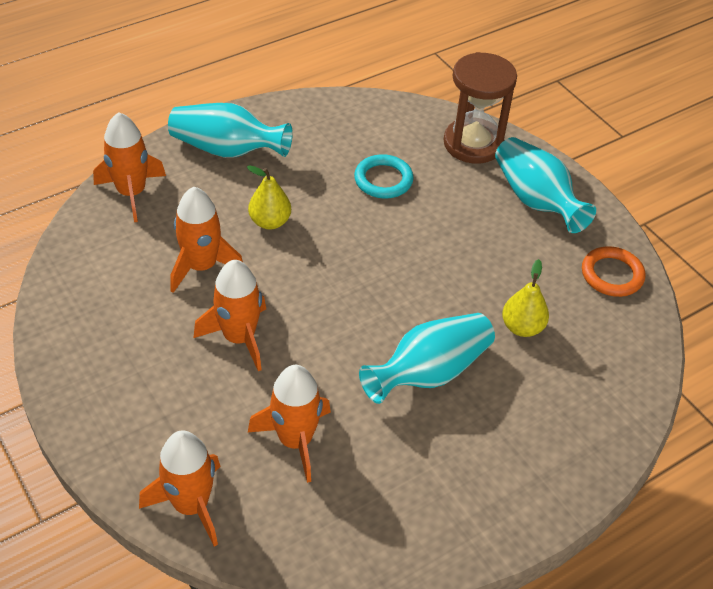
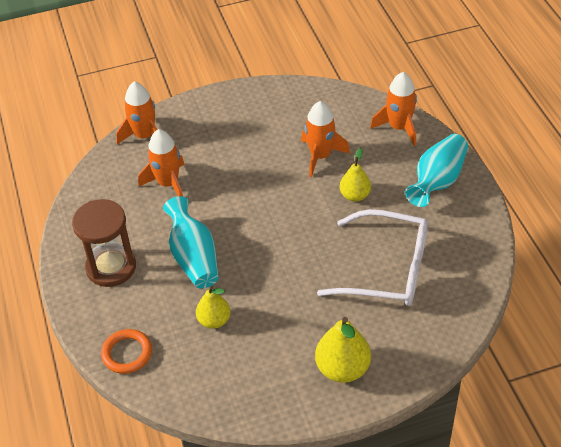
camera: 110 degrees right, 0 degrees up
orange rocket [194,260,266,371] -> none
turquoise ring [354,154,413,198] -> white glasses [317,209,428,306]
brown hourglass [444,52,517,163] -> brown hourglass moved to [72,199,136,287]
turquoise vase [495,137,596,233] -> yellow pear [315,317,371,383]
orange ring [582,246,645,297] -> orange ring moved to [101,329,152,374]

